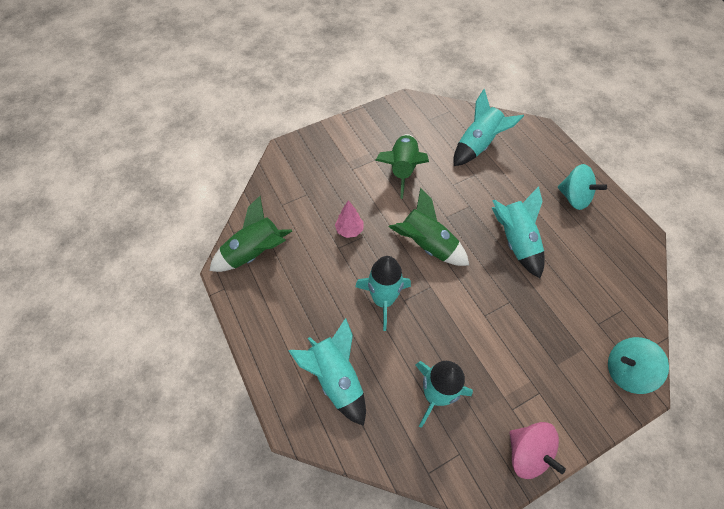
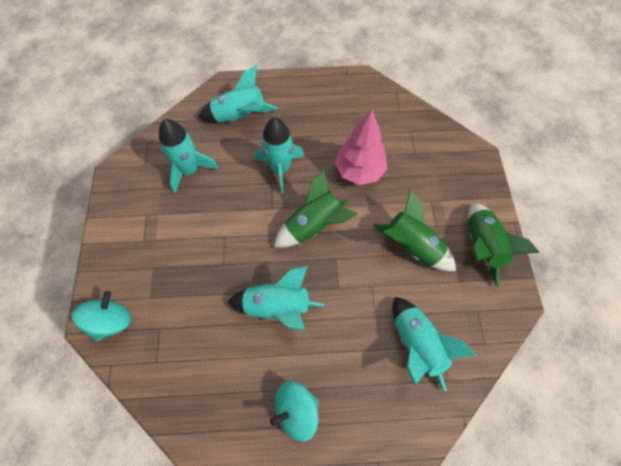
camera: 115 degrees right, 5 degrees up
green rocket [209,196,292,272] -> green rocket moved to [468,203,540,288]
pink tree [335,200,364,238] -> pink tree [335,110,388,185], size x1.84
pink spinning top [509,422,566,479] -> none

